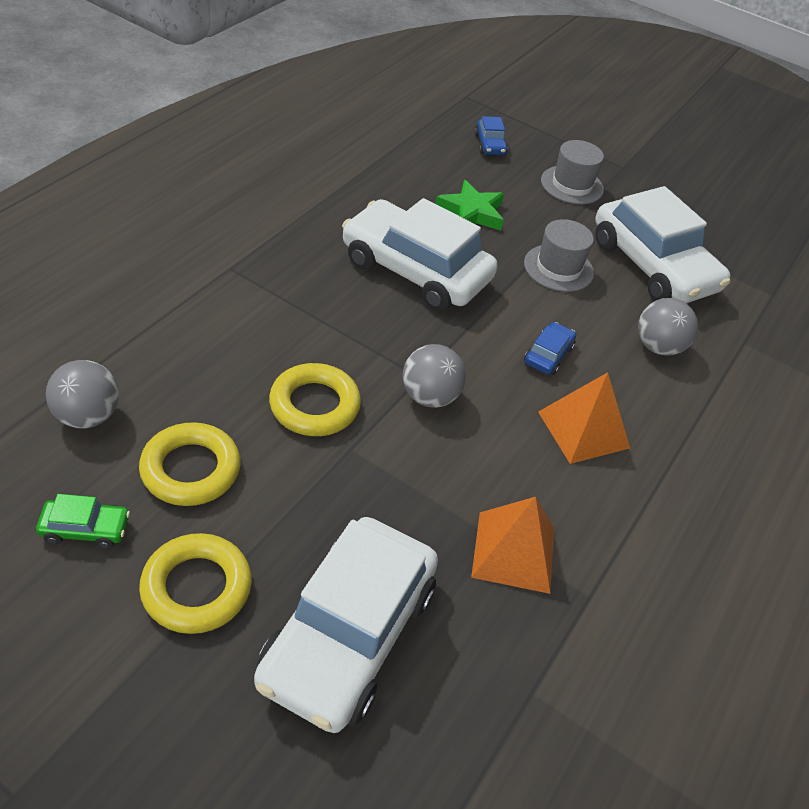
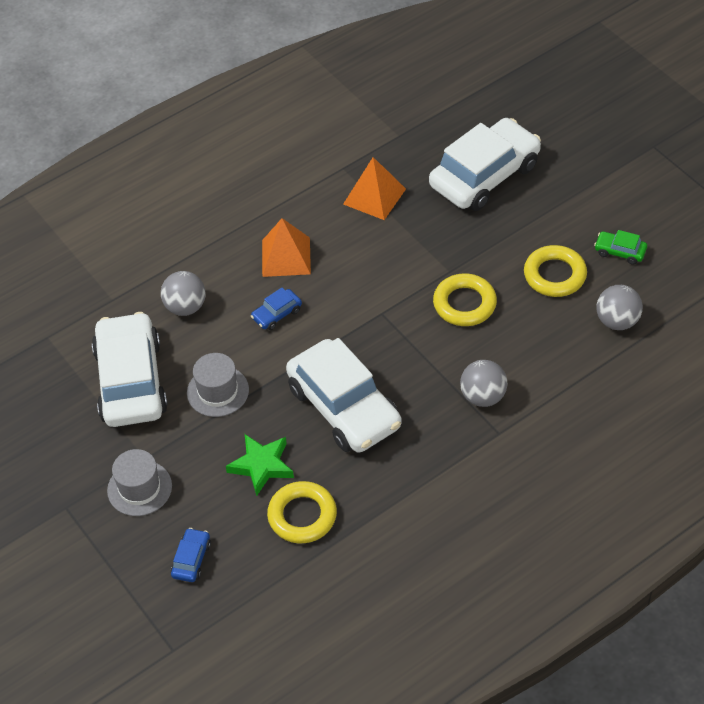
camera: 150 degrees left, 5 degrees up
yellow ring [139,533,252,634] -> yellow ring moved to [267,481,337,543]
grey ball [402,344,466,408] -> grey ball moved to [460,360,508,407]

